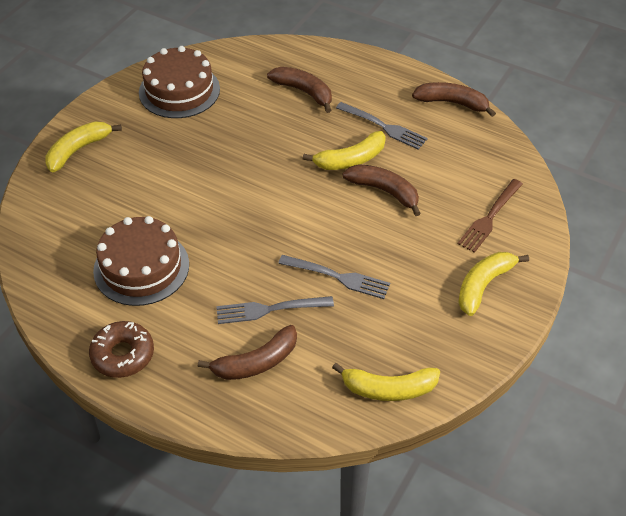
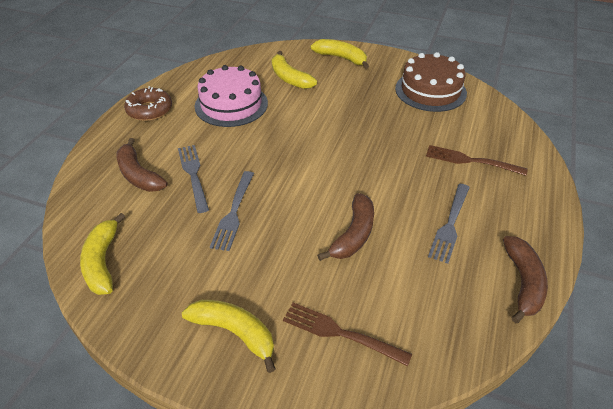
camera: 80 degrees right, 5 degrees down
brown cake [93,216,189,306] -> pink cake [195,65,268,127]
brown banana [267,67,332,113] -> brown fork [426,145,528,176]
yellow banana [303,131,386,170] -> yellow banana moved to [272,51,317,89]

